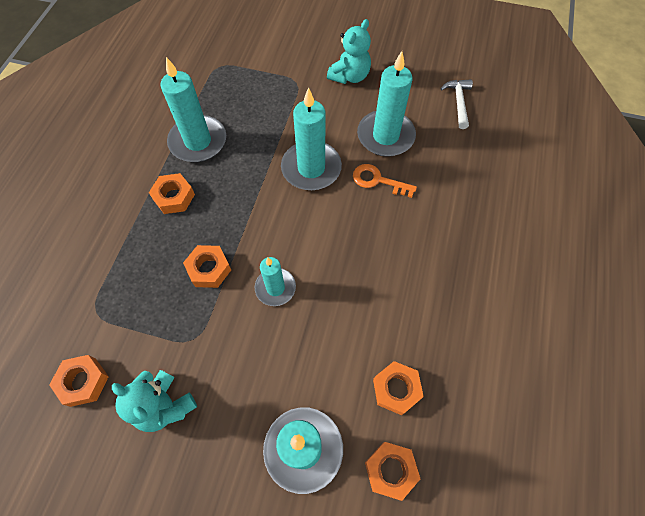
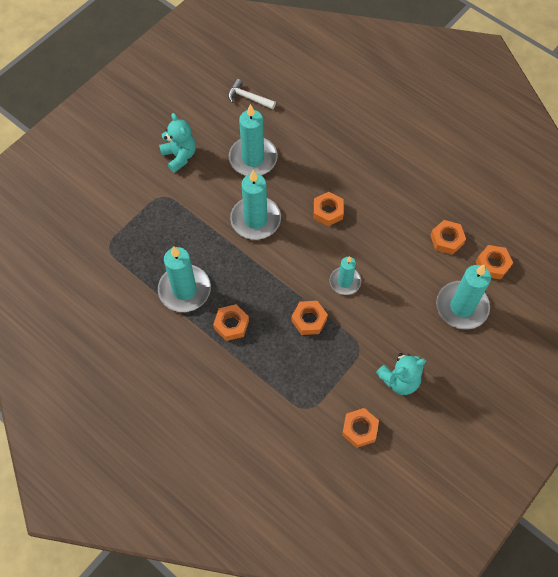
camera: 65 degrees left, 0 degrees up
orange key [353,164,417,198] -> none
none -> orange nut [314,192,344,226]

